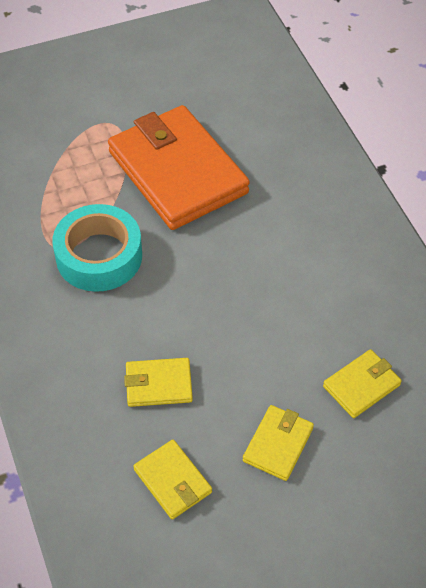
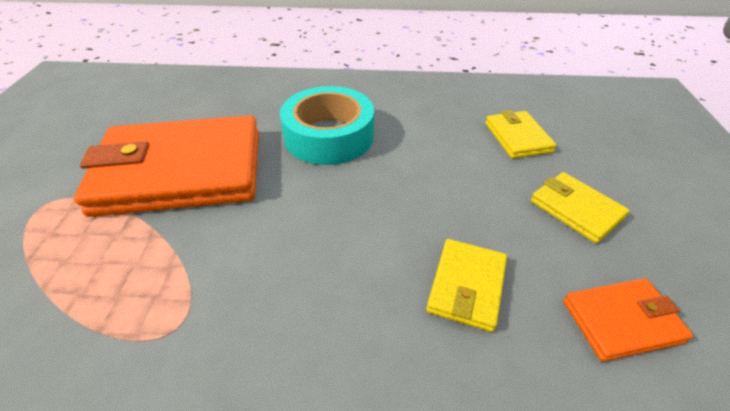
camera: 65 degrees left, 10 degrees down
turquoise tape [52,204,142,292] -> turquoise tape moved to [280,86,374,165]
yellow wallet [133,440,212,519] -> orange wallet [563,278,693,362]

